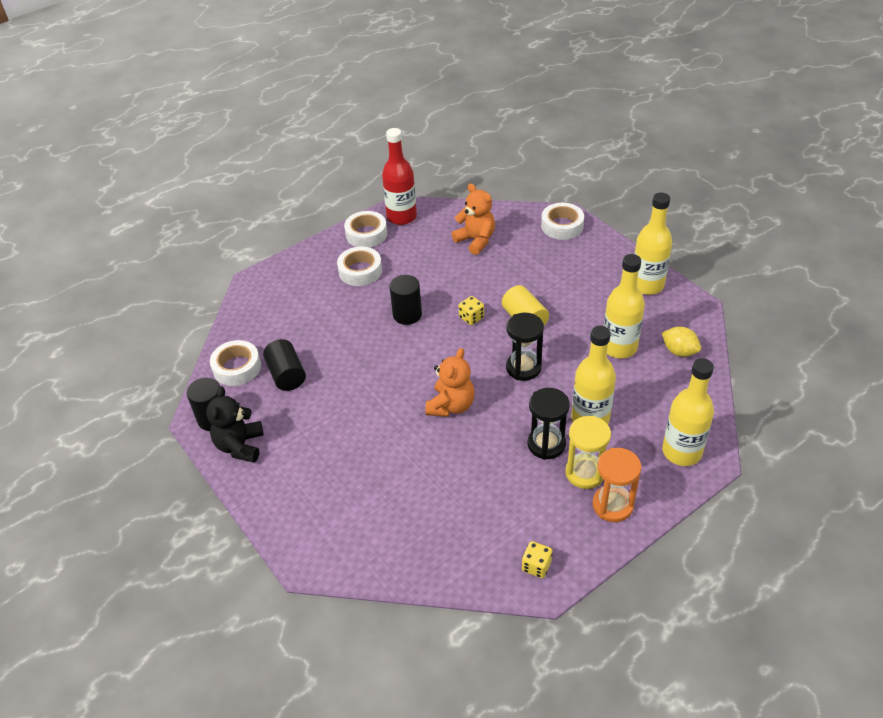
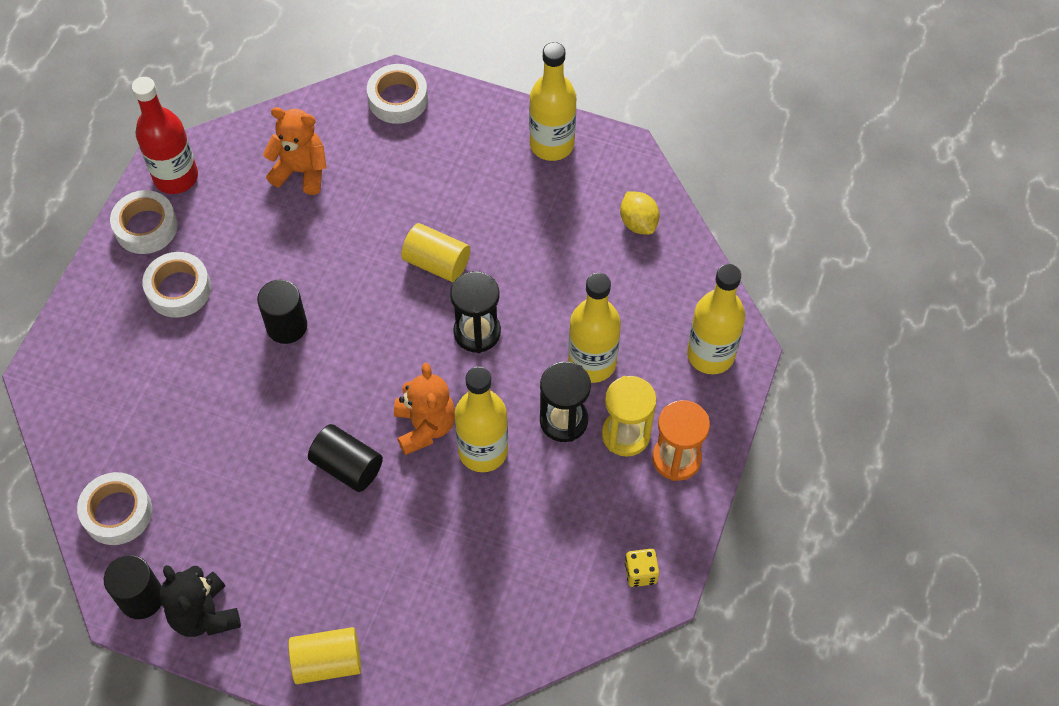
camera: 35 degrees left, 15 degrees up
black cylinder [263,339,306,391] -> black cylinder moved to [308,424,383,492]
yellow dice [459,296,484,325] -> none
yellow bottle [604,254,645,358] -> yellow bottle moved to [455,367,508,472]
yellow lemon [662,327,701,357] -> yellow lemon turned 60 degrees clockwise [620,191,660,235]
none -> yellow cylinder [288,627,361,684]

